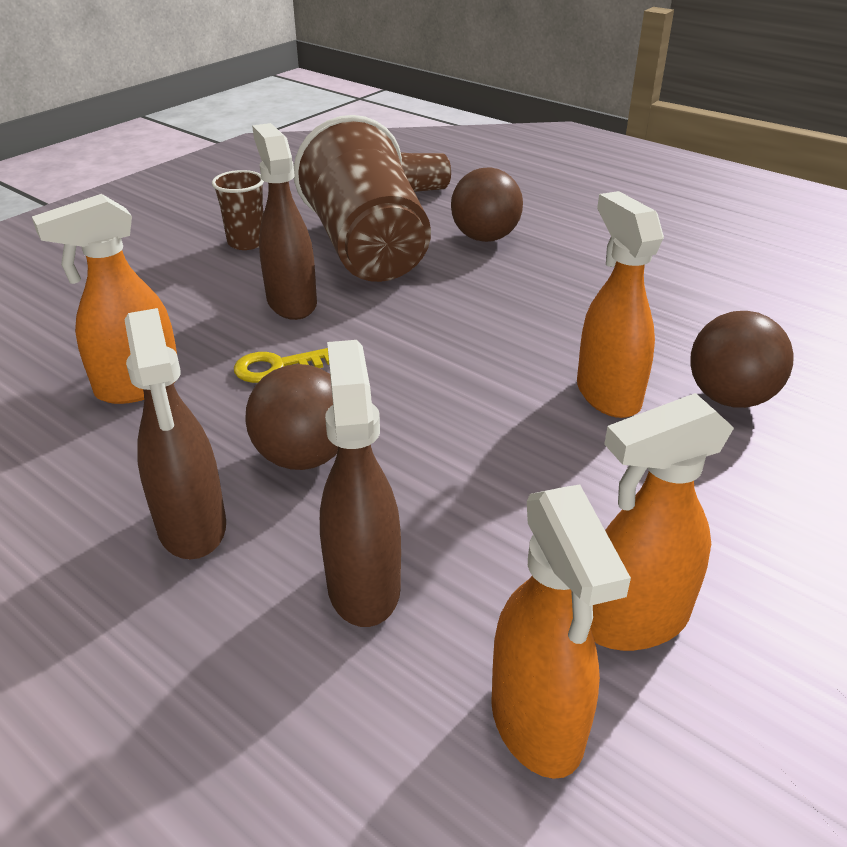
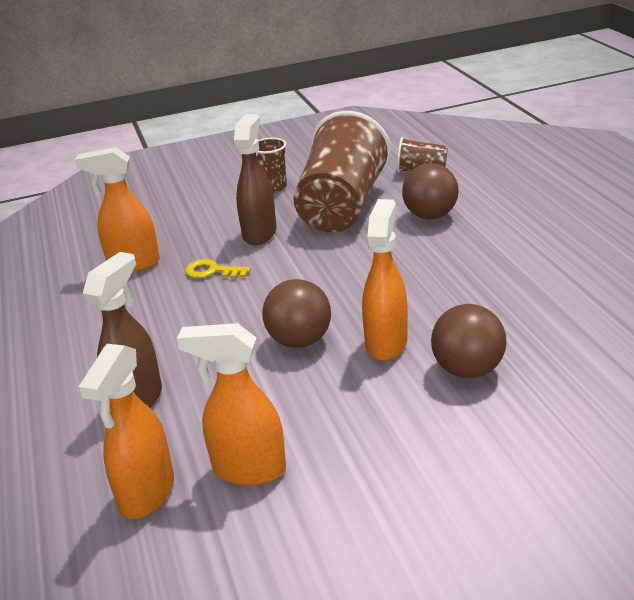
camera: 35 degrees right, 5 degrees down
brown spray bottle [124,308,226,559] -> none
brown ball [245,364,338,470] -> brown ball moved to [262,279,331,348]

